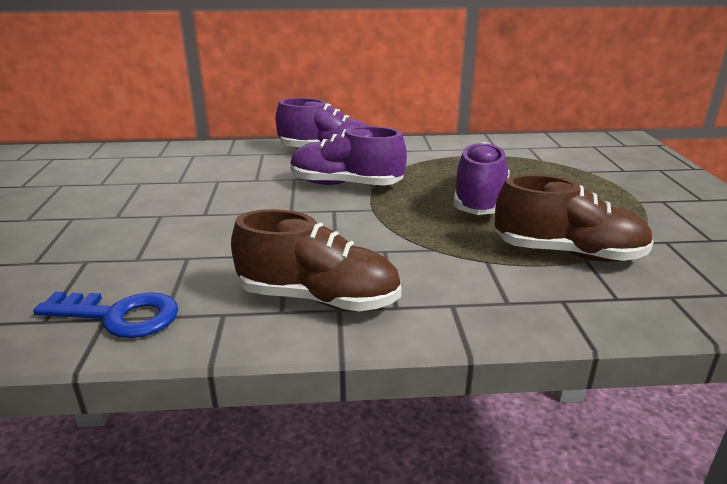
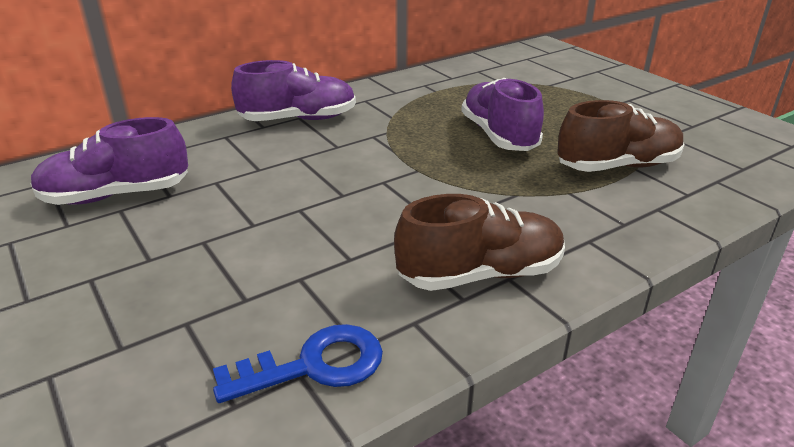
camera: 30 degrees left, 5 degrees up
purple shoe [290,126,407,185] -> purple shoe moved to [31,117,188,205]

